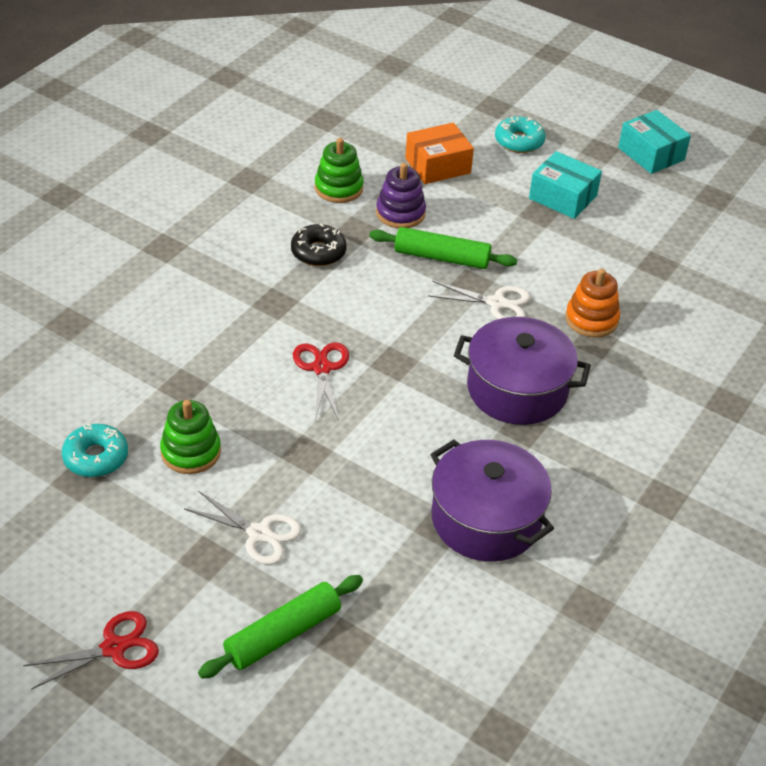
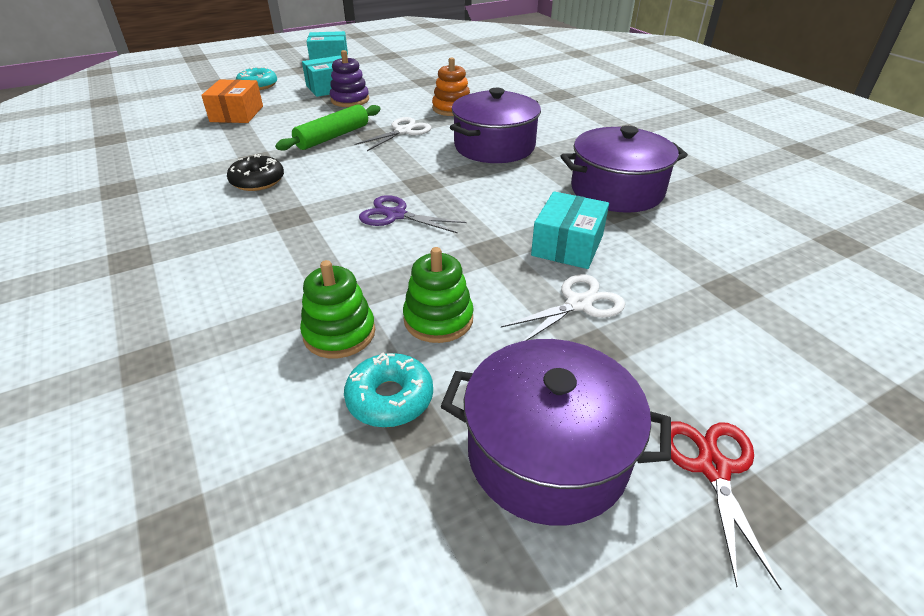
camera: 60 degrees left, 5 degrees down
green rolling pin [198,575,363,679] -> none
red scissors [293,342,349,420] -> purple scissors [359,195,466,233]
green stacking toy [315,138,364,203] -> green stacking toy moved to [300,260,375,358]
purple stacking toy [376,163,426,228] -> purple stacking toy moved to [330,50,369,107]
none -> purple pot [441,339,671,526]
none -> turquoise box [531,191,609,269]

